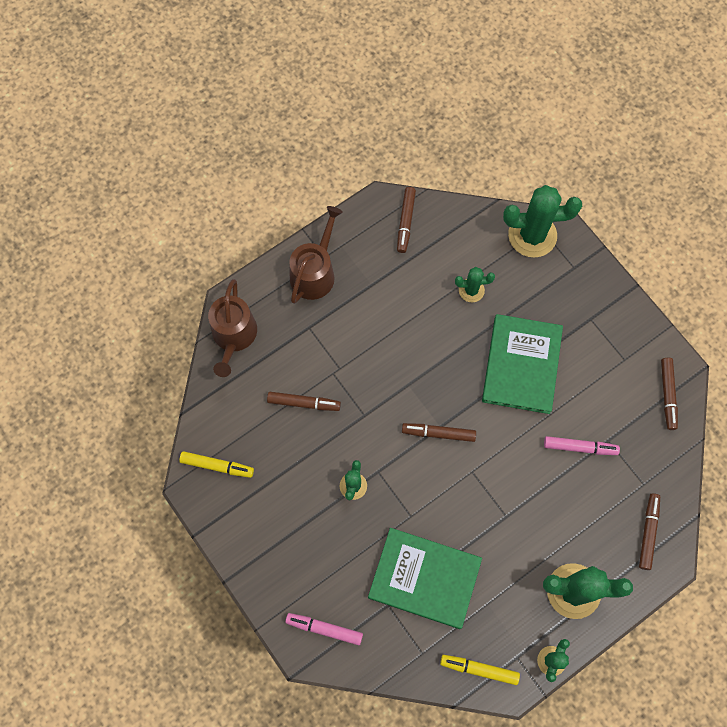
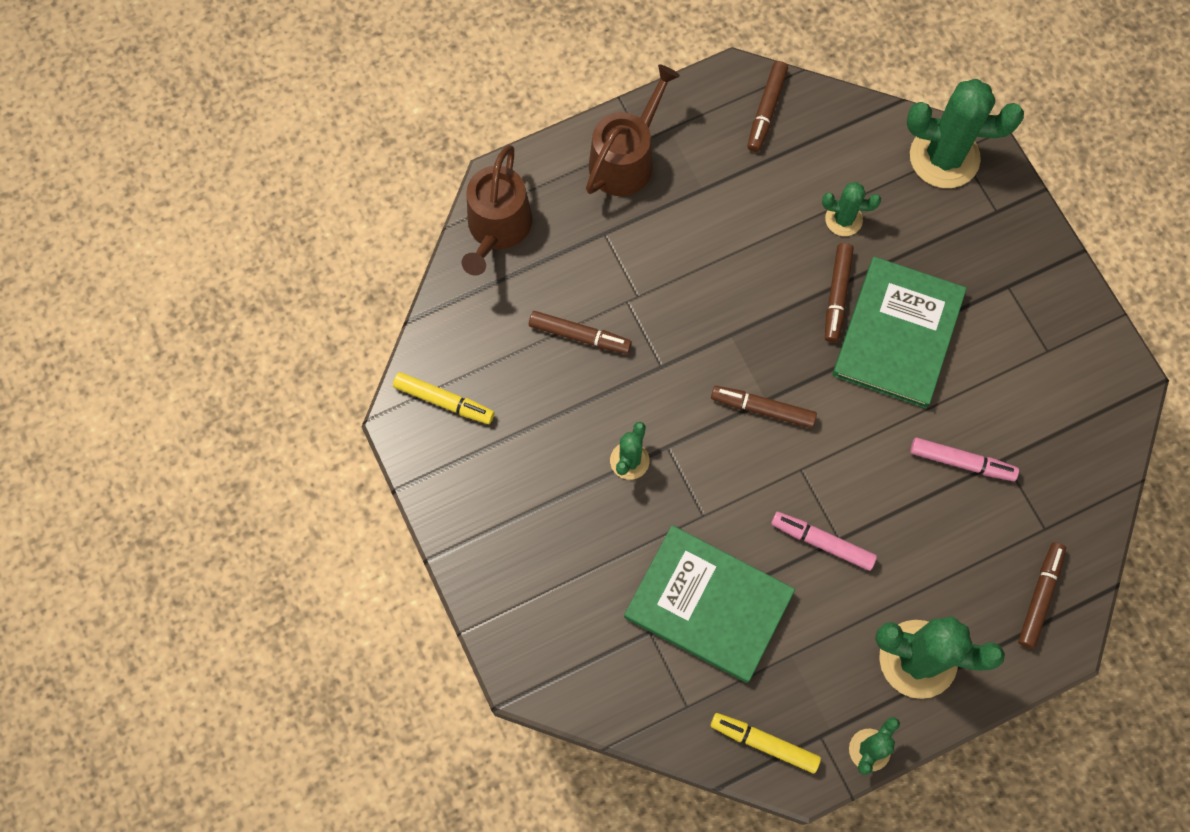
camera: 10 degrees right, 0 degrees up
pink marker [285,613,363,645] -> pink marker moved to [771,512,877,571]
brown marker [661,358,678,430] -> brown marker moved to [825,243,854,342]

